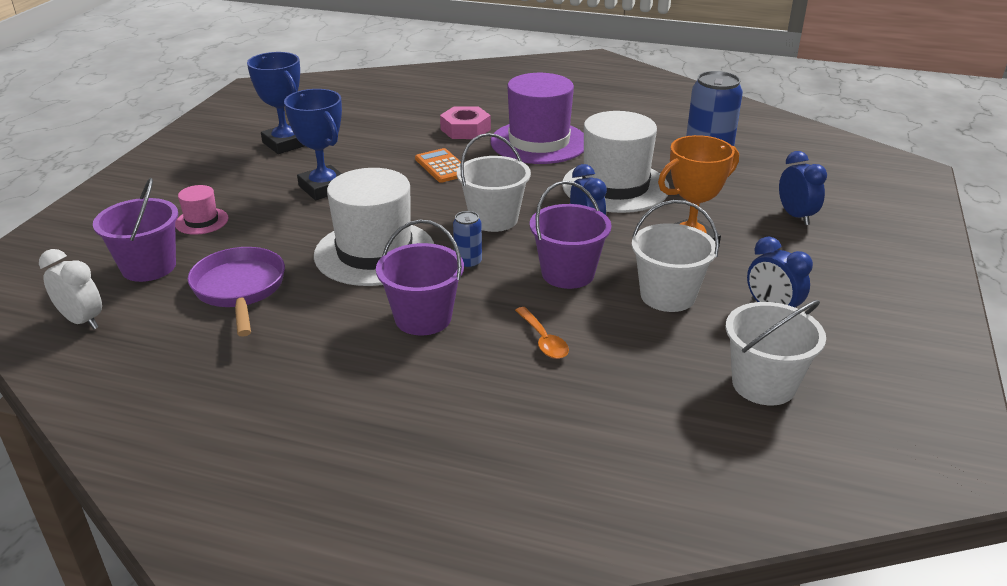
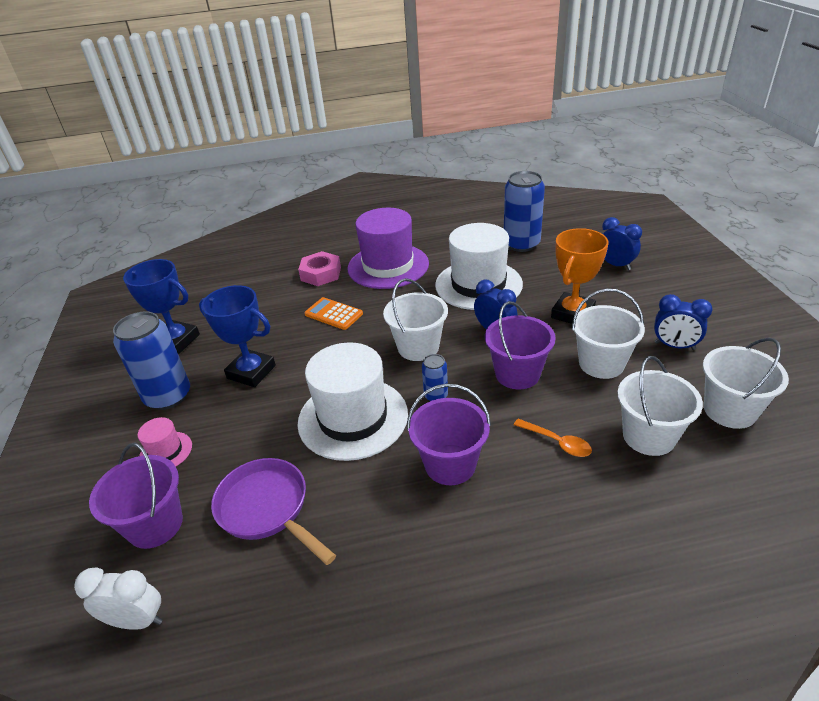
camera: 25 degrees left, 5 degrees up
none -> blue can [113,311,190,410]
none -> white bucket [617,356,703,456]

